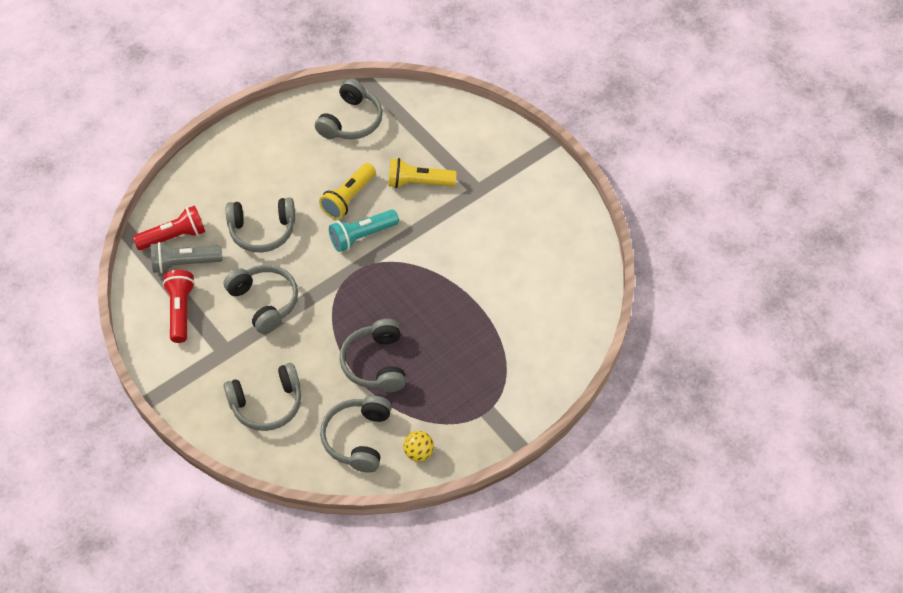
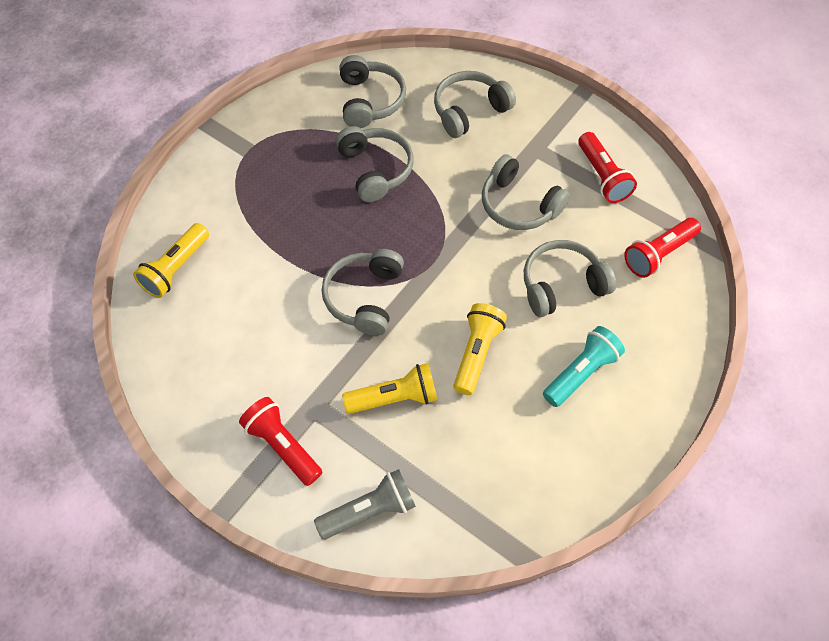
camera: 165 degrees right, 5 degrees up
grey flashlight [151,242,222,273] -> grey flashlight moved to [314,469,416,540]
grey headphones [315,79,383,139] -> grey headphones moved to [322,249,404,336]
turquoise flashlight [329,209,399,252] -> turquoise flashlight moved to [543,326,625,407]
yellow ball [403,431,434,462] -> none
none -> yellow flashlight [133,223,209,298]
none -> red flashlight [239,397,322,486]

